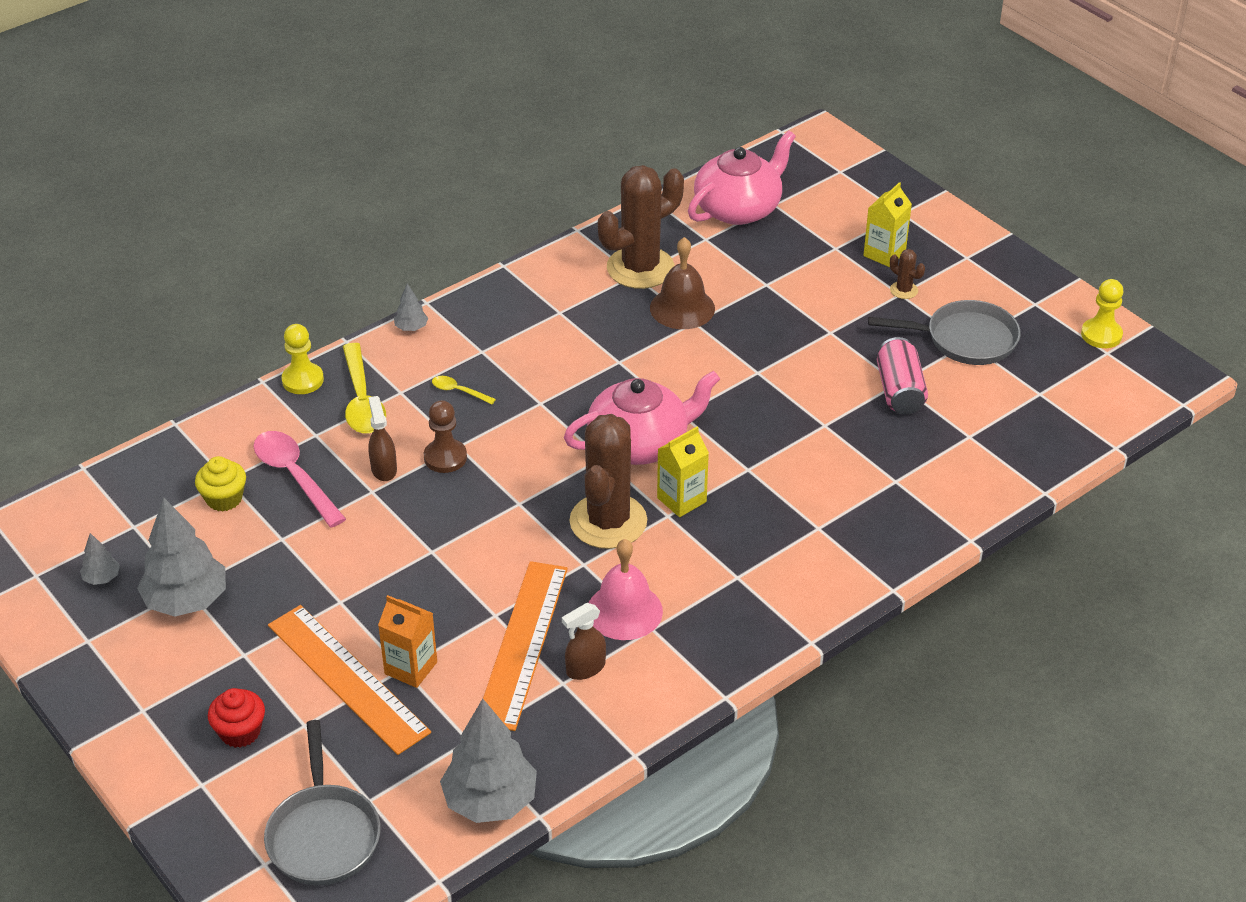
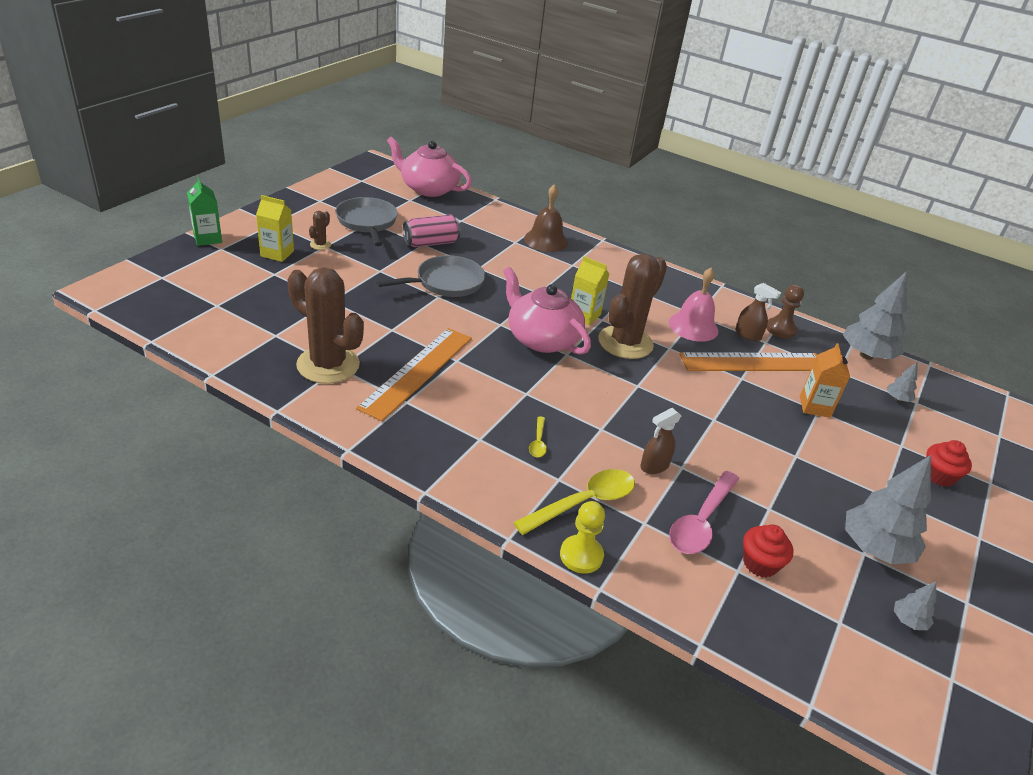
camera: 115 degrees left, 5 degrees down
yellow cupcake [195,456,246,512] -> red cupcake [743,524,793,578]
grey pan [264,720,380,885] -> grey pan moved to [376,255,485,297]
orange ruler [268,605,431,755] -> orange ruler moved to [356,328,472,421]
grey tree [394,283,428,331] -> grey tree moved to [886,362,917,402]
brown pawn [424,400,467,473] -> brown pawn moved to [766,285,804,338]
brown cactus [569,414,647,549] -> brown cactus turned 45 degrees counterclockwise [598,254,667,359]
brown bell [650,237,715,329] -> brown bell moved to [524,184,568,252]
pink teapot [688,130,796,225] -> pink teapot moved to [387,137,472,197]
yellow pawn [1081,279,1124,348] -> none
none -> green carton [187,177,222,246]

